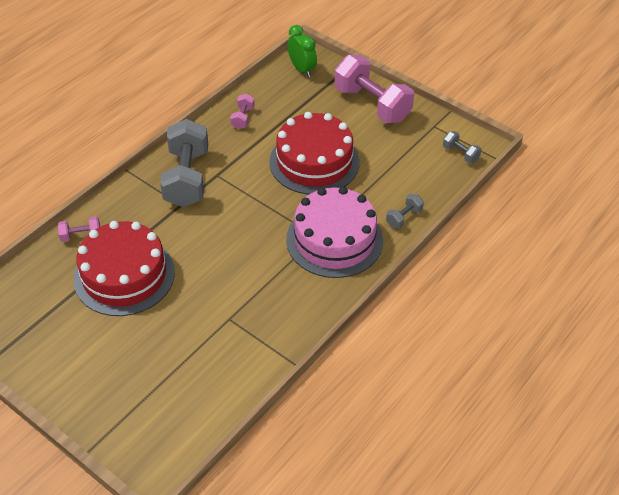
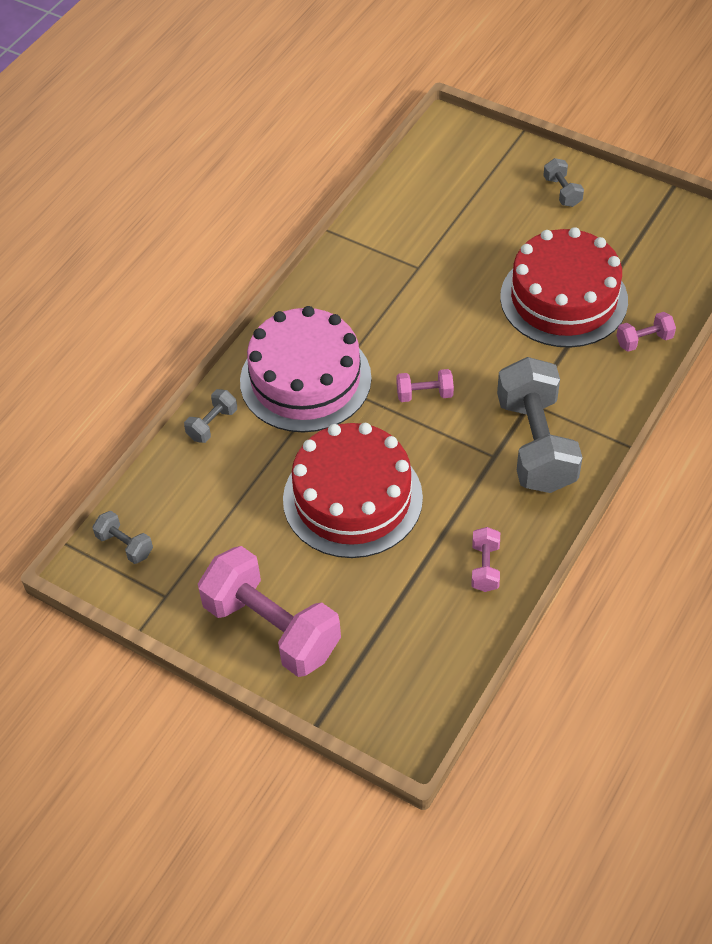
camera: 175 degrees right, 5 degrees up
green clock [287,25,317,77] -> none
none -> pink dumbbell [396,369,454,402]
none -> grey dumbbell [543,158,584,207]

